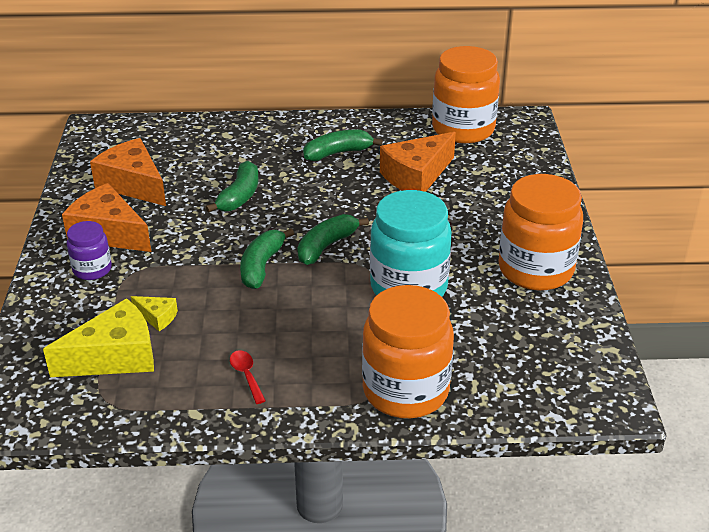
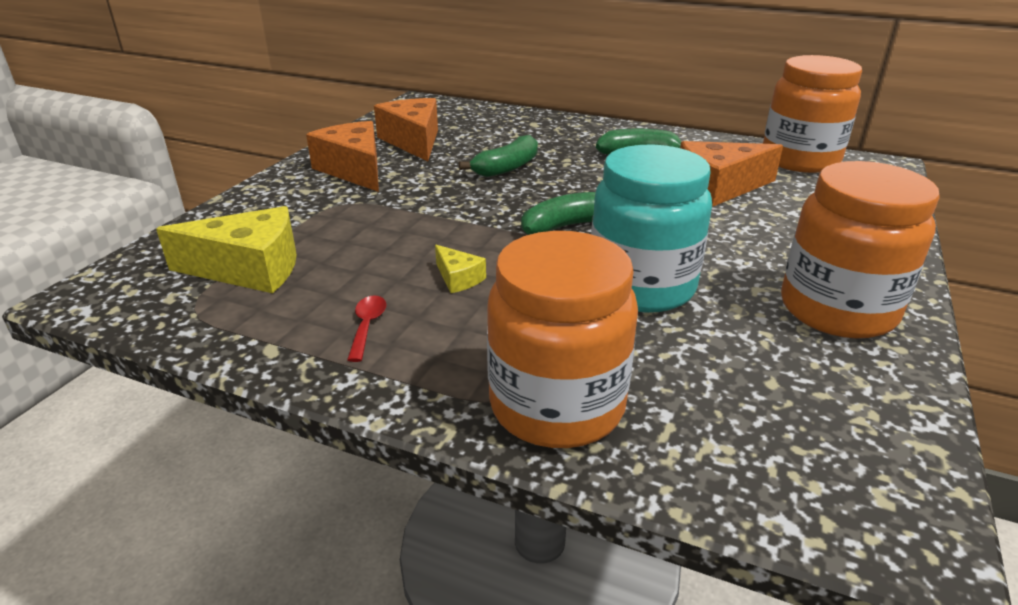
camera: 25 degrees right, 5 degrees down
purple jar [67,221,112,280] -> none
yellow cheese [131,296,178,331] -> yellow cheese moved to [435,245,486,293]
green banana [240,228,294,289] -> none

